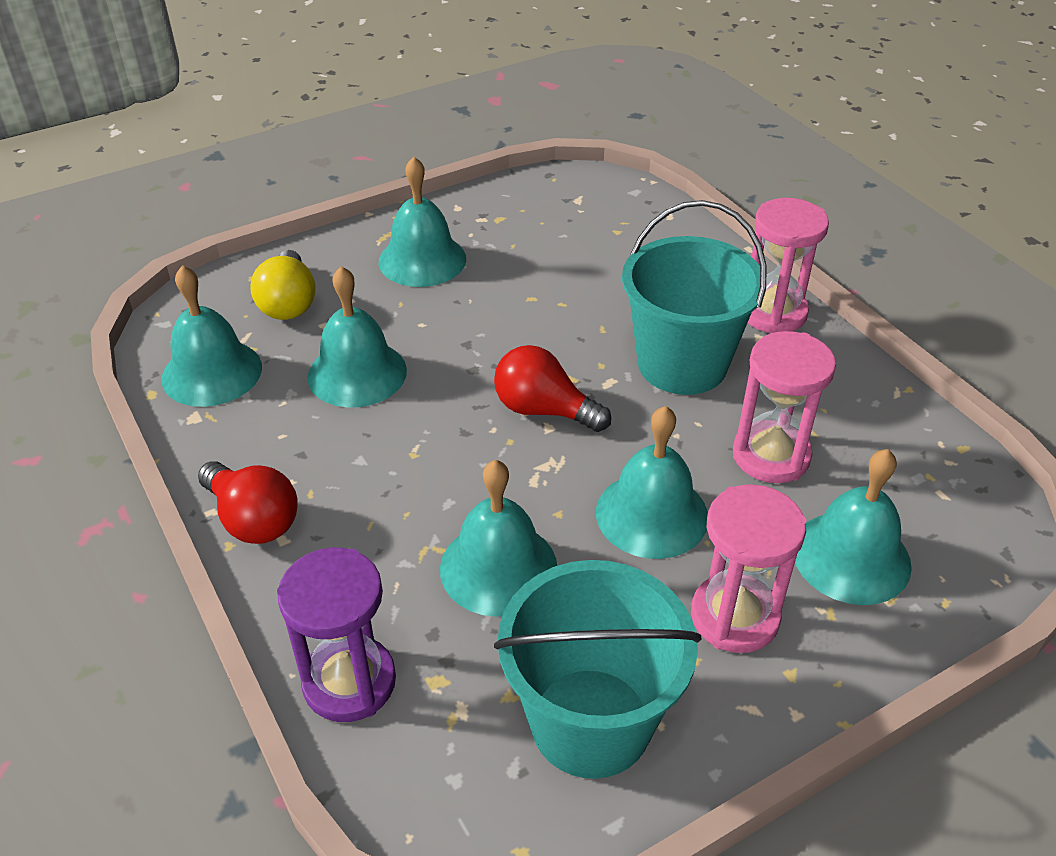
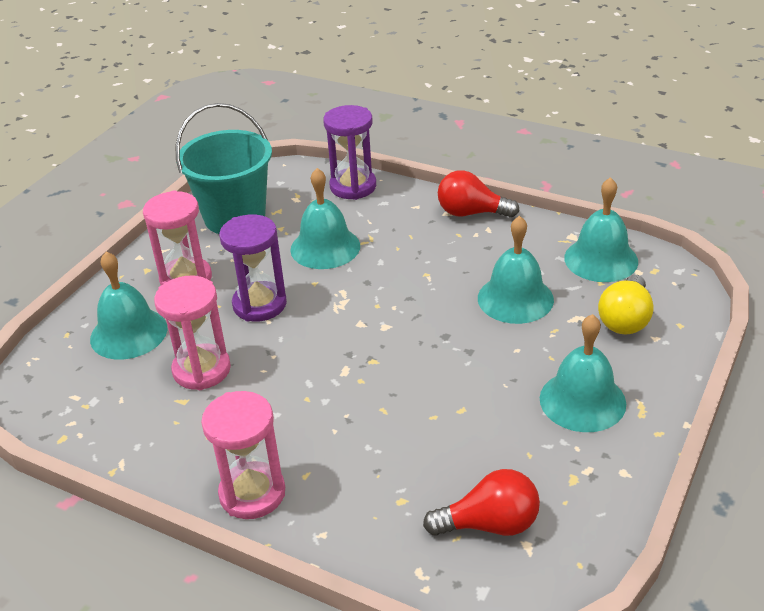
camera: 150 degrees right, 5 degrees down
yellow light bulb [250,250,315,320] -> yellow light bulb turned 120 degrees counterclockwise [598,275,654,335]
red light bulb [494,345,611,432] -> red light bulb moved to [423,469,540,536]
turquoise bell [596,406,708,559] -> purple hourglass [219,214,287,322]
turquoise bucket [622,200,767,395] -> none

